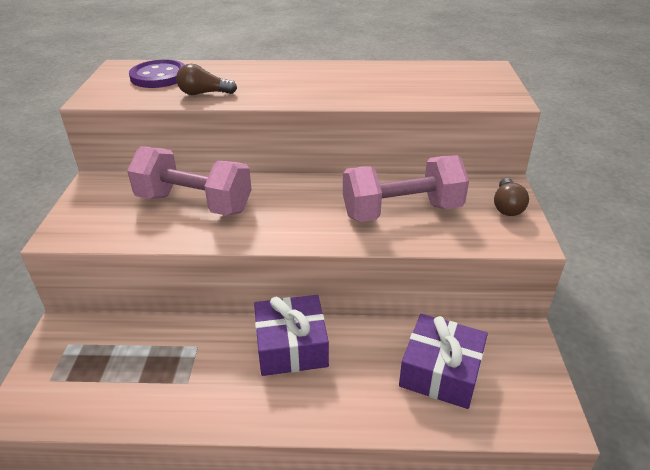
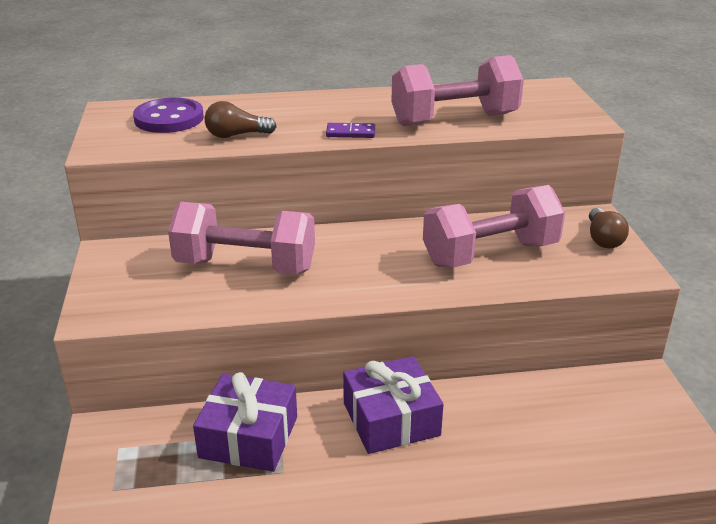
camera: 10 degrees left, 5 degrees down
purple gift [399,314,488,409] -> purple gift moved to [193,372,297,472]
none -> purple domino [326,123,375,138]
none -> pink dumbbell [391,55,524,126]

